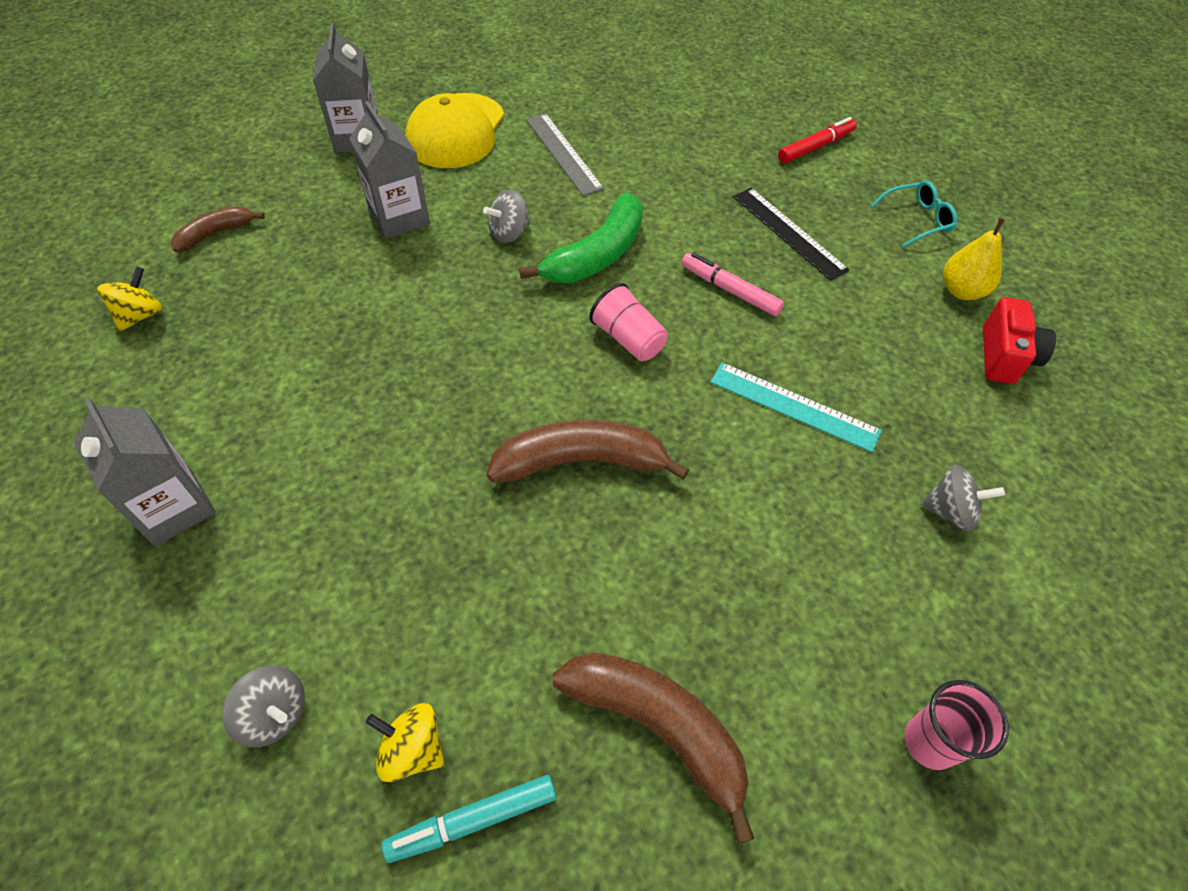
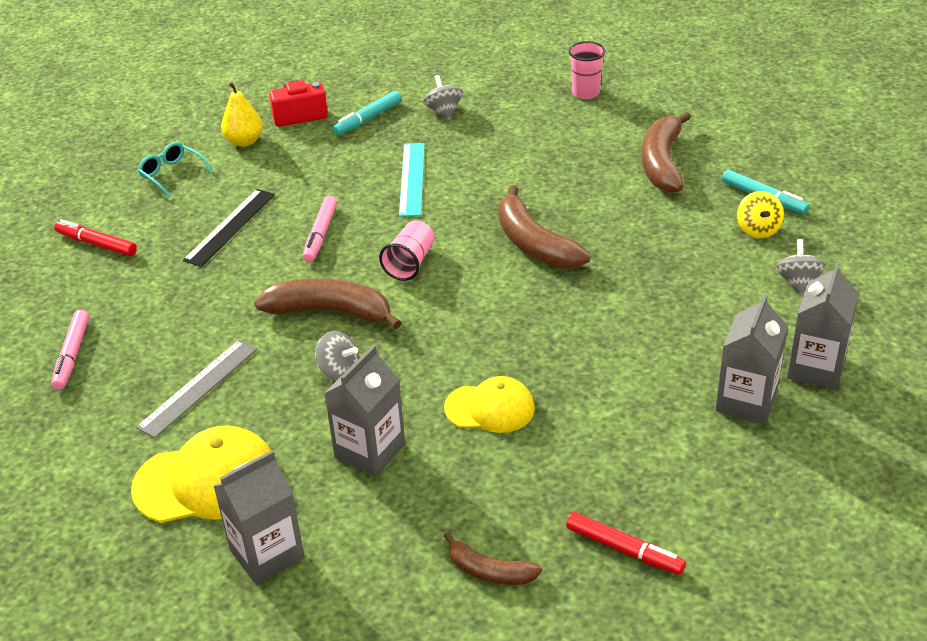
camera: 115 degrees left, 15 degrees down
yellow spinning top [97,266,162,331] -> red marker [566,512,686,575]
green banana [519,193,643,283] -> brown banana [255,278,402,329]
none -> pink marker [51,310,89,390]
none -> turquoise marker [333,91,402,135]
none -> yellow cap [444,376,535,433]
none -> grey carton [787,262,859,390]

